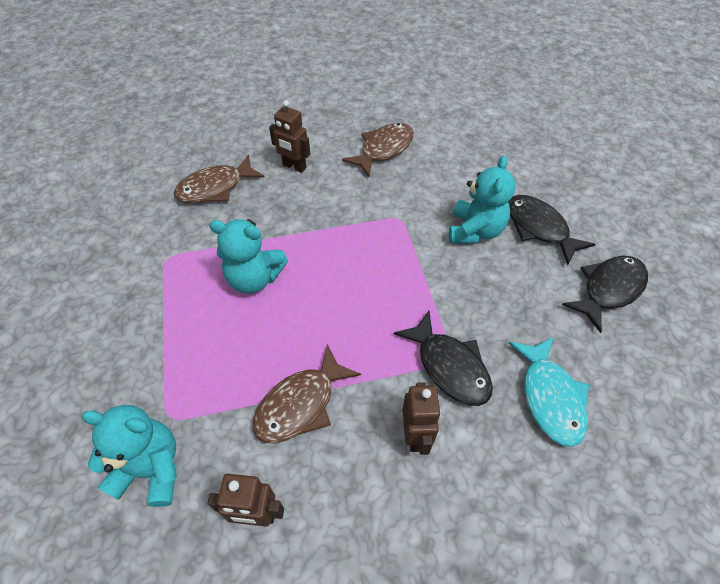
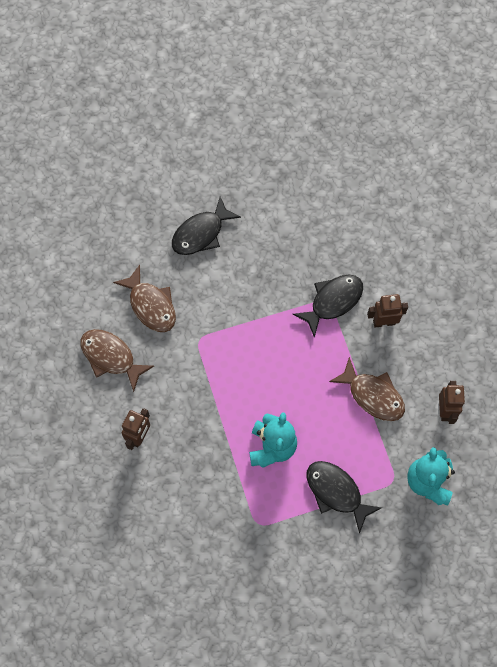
camera: 95 degrees left, 15 degrees up
brown fish [174,155,265,203] -> brown fish moved to [113,265,176,332]
turquoise teddy bear [449,155,516,244] -> none
turquoise fish [509,337,589,447] -> none
black fish [562,255,648,333] -> black fish moved to [306,461,382,534]

